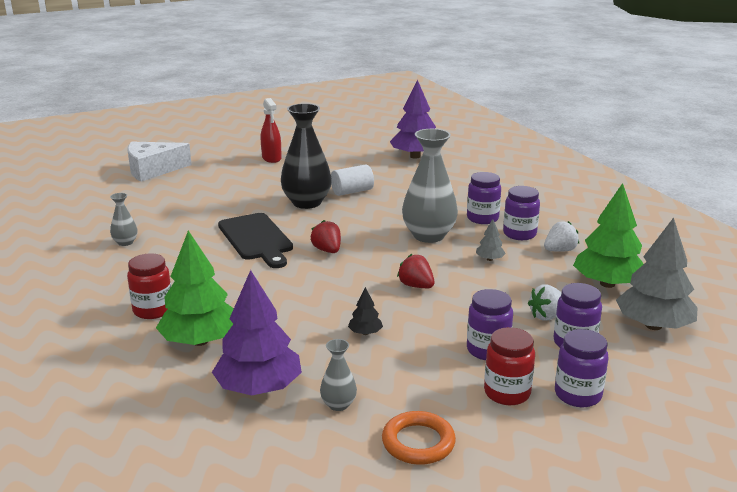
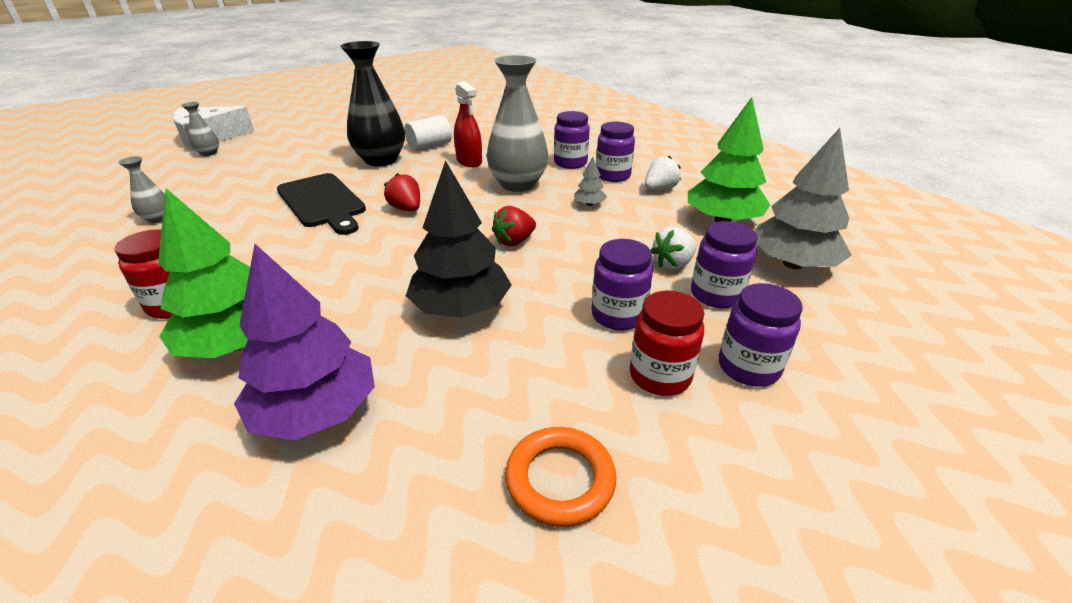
camera: 10 degrees left, 10 degrees up
red spray bottle [261,98,282,163] -> red spray bottle moved to [454,81,482,167]
grey vase [320,339,357,411] -> grey vase moved to [181,102,219,156]
black tree [348,287,383,335] -> black tree [406,160,512,318], size x2.28
purple tree [390,80,436,159] -> none
red strawberry [397,254,435,288] -> red strawberry turned 75 degrees counterclockwise [492,206,536,246]

